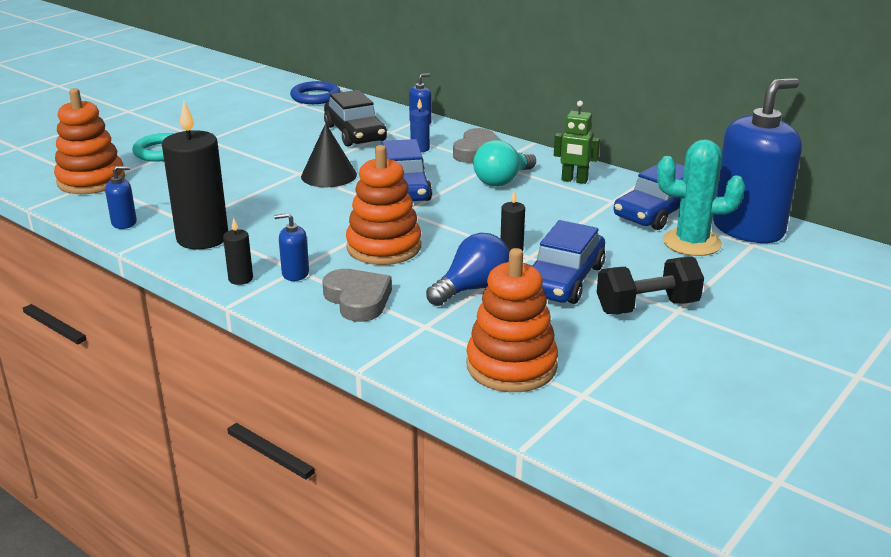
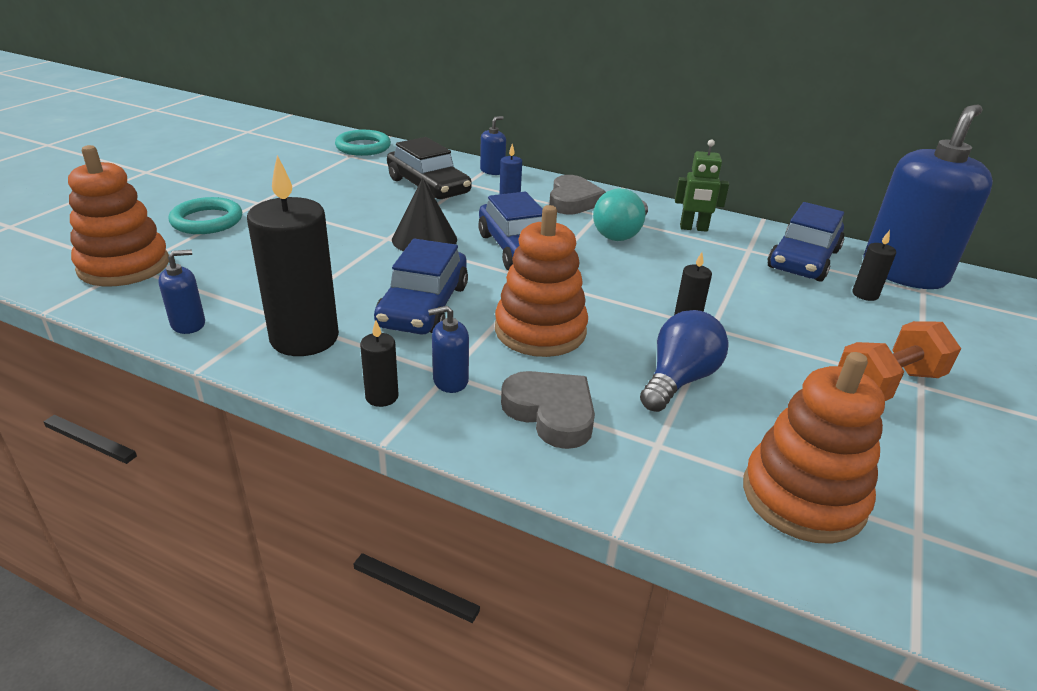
camera: 15 degrees left, 5 degrees up
blue ring [290,81,340,104] -> turquoise ring [335,130,391,156]
blue car [532,220,605,304] -> blue car moved to [374,239,468,335]
black dumbbell [597,256,704,314] -> orange dumbbell [838,321,961,401]
turquoise cactus [657,139,745,256] -> black candle [852,230,896,301]

